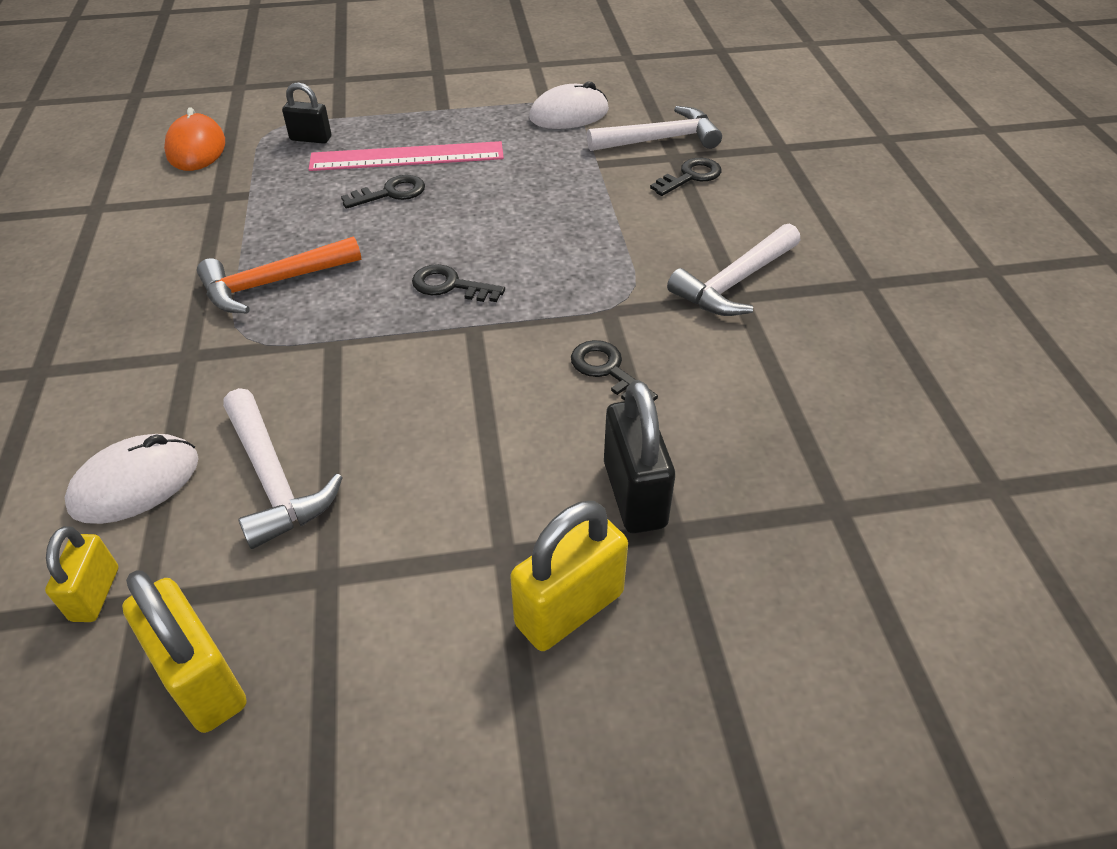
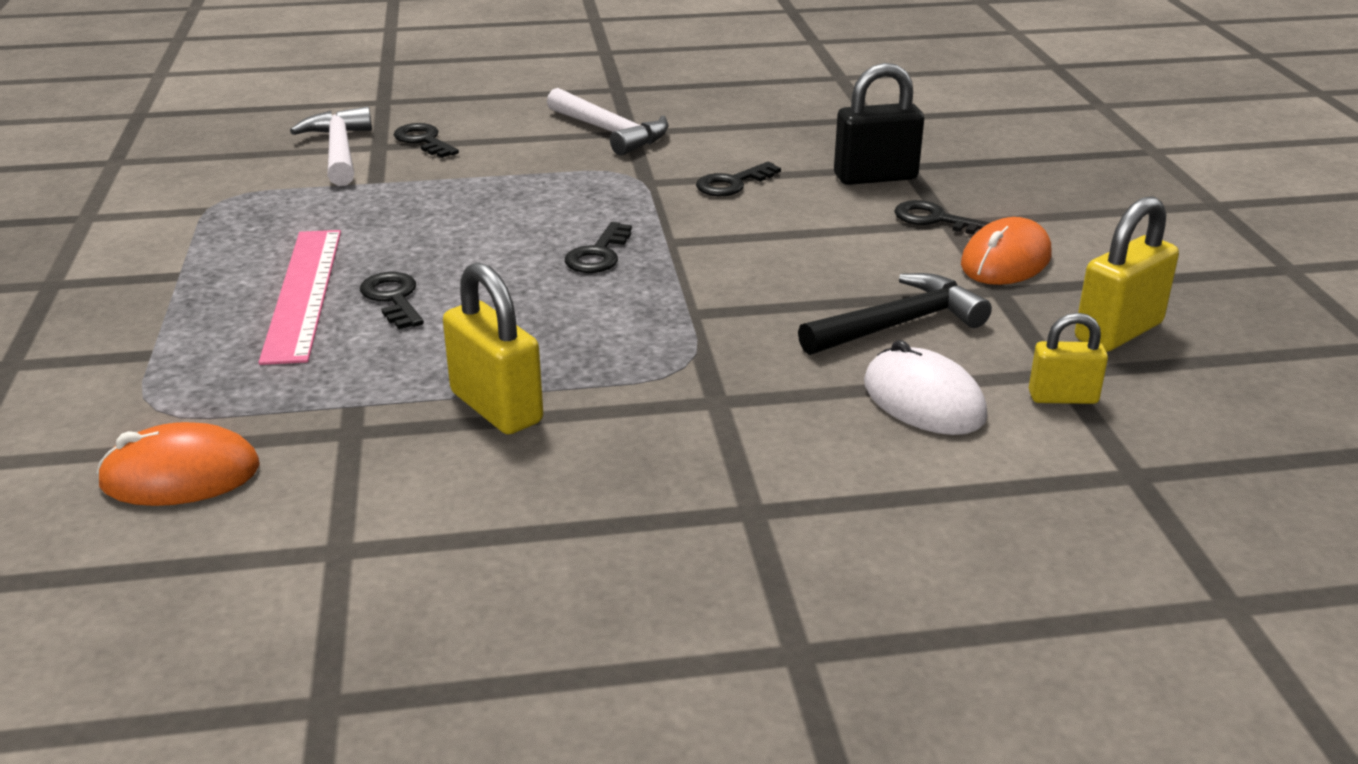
camera: 90 degrees left, 15 degrees down
orange hammer [197,236,362,313] -> none
white hammer [223,388,343,549] -> black hammer [798,273,992,355]
black padlock [282,82,331,144] -> none
yellow padlock [510,501,628,651] -> yellow padlock moved to [443,262,543,434]
white mouse [529,82,609,129] -> none
none -> black key [894,200,990,235]
none -> orange mouse [961,217,1051,285]

